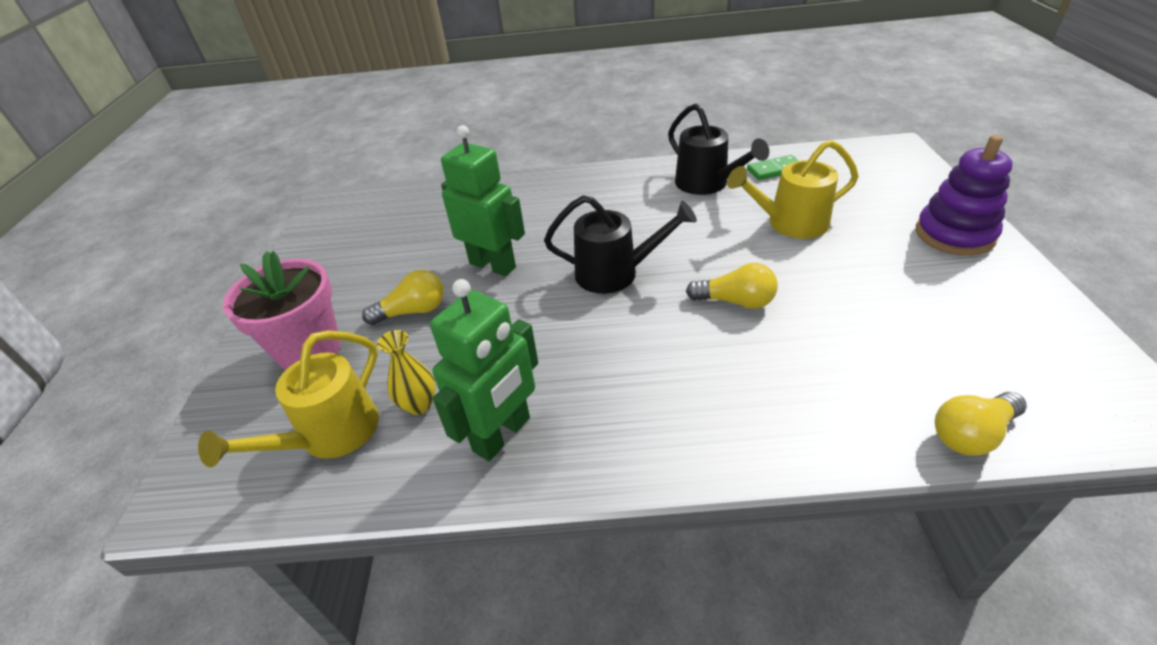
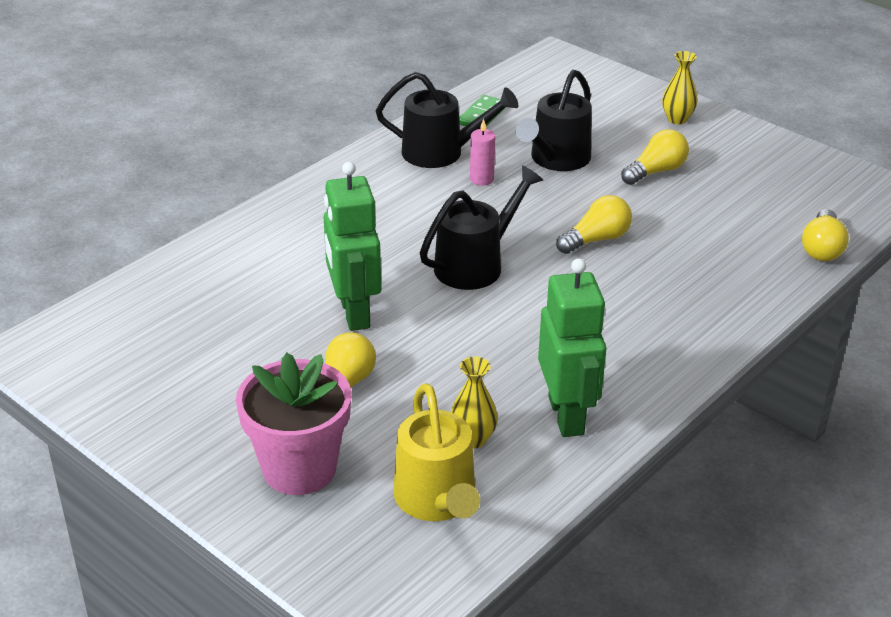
camera: 50 degrees left, 5 degrees down
green robot [441,125,525,276] -> green robot turned 90 degrees counterclockwise [324,162,381,331]
yellow watering can [727,140,858,239] -> black watering can [516,70,592,171]
purple stacking toy [916,135,1013,256] -> yellow vase [662,51,698,124]
none -> pink candle [470,119,495,186]
none -> yellow light bulb [621,129,689,185]

